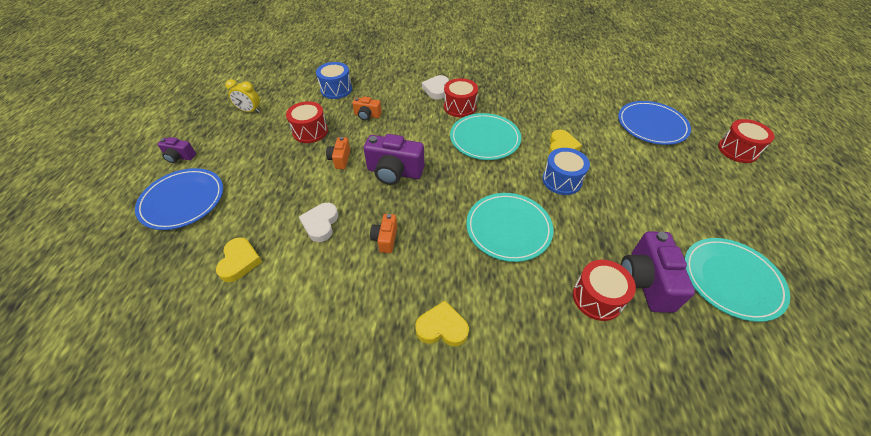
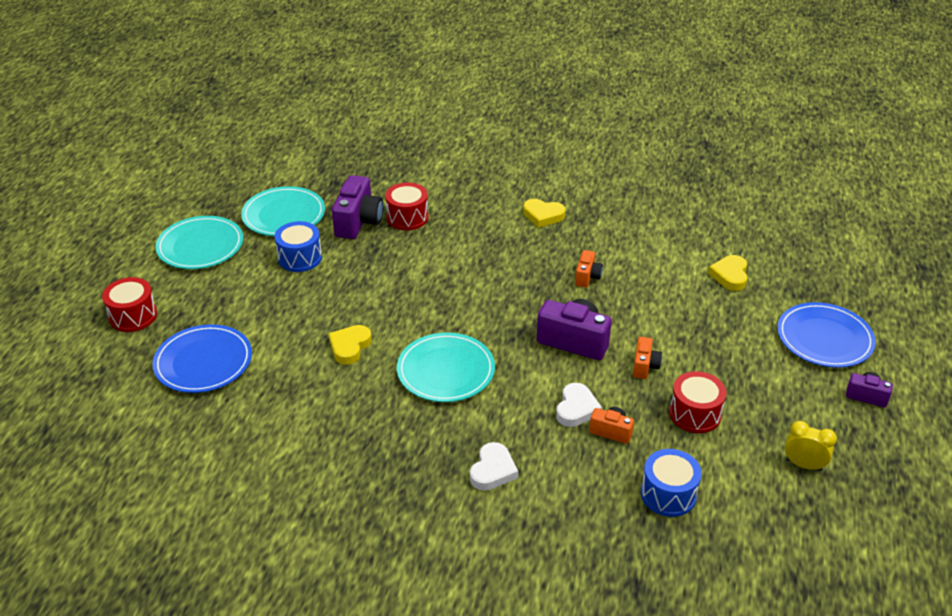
camera: 170 degrees left, 10 degrees down
white heart [299,203,338,242] -> white heart moved to [556,383,602,427]
red drum [444,78,478,117] -> none
turquoise plate [466,193,553,262] -> turquoise plate moved to [155,216,243,269]
blue drum [542,148,590,195] -> blue drum moved to [274,221,322,272]

